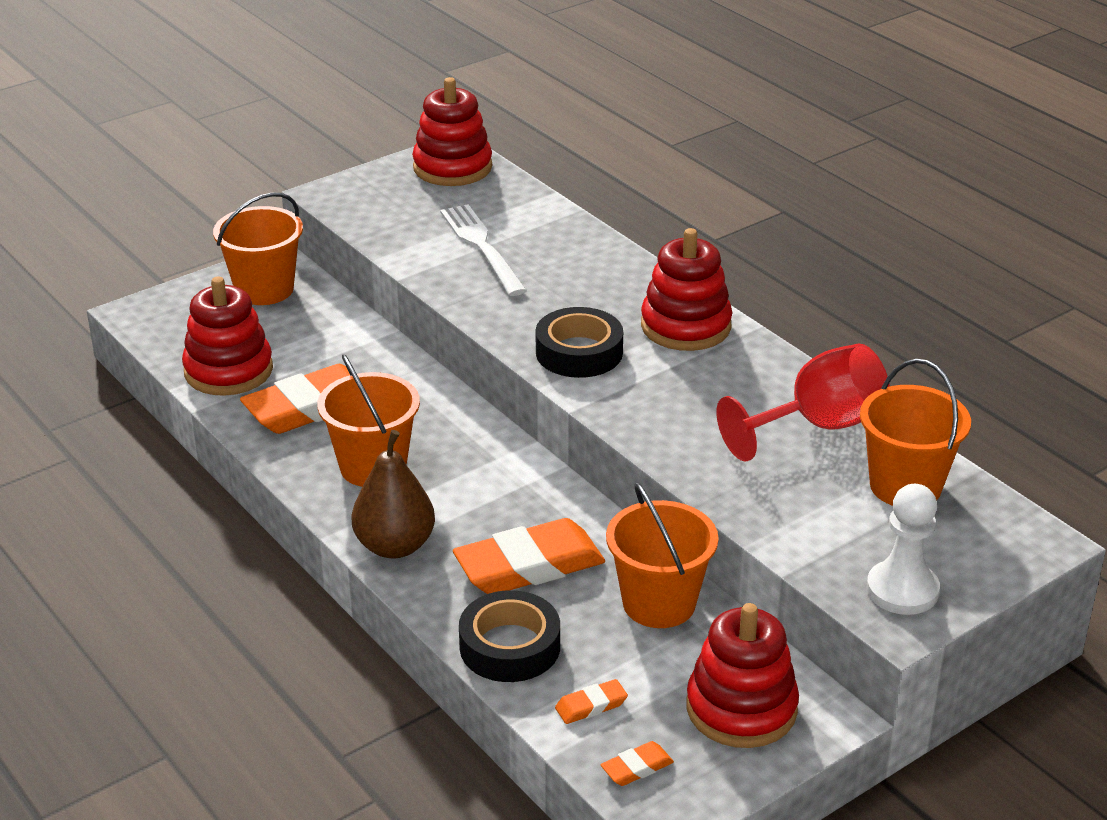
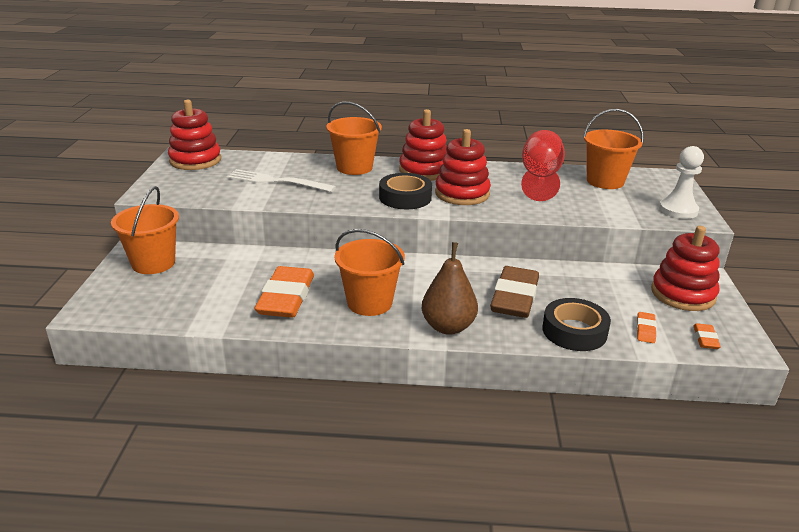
camera: 50 degrees left, 5 degrees down
red stacking toy [182,277,273,396] -> red stacking toy moved to [435,129,491,205]
orange eraser [453,518,605,594] -> brown eraser [490,266,539,318]
orange bucket [606,483,719,628] -> orange bucket moved to [327,101,382,175]

